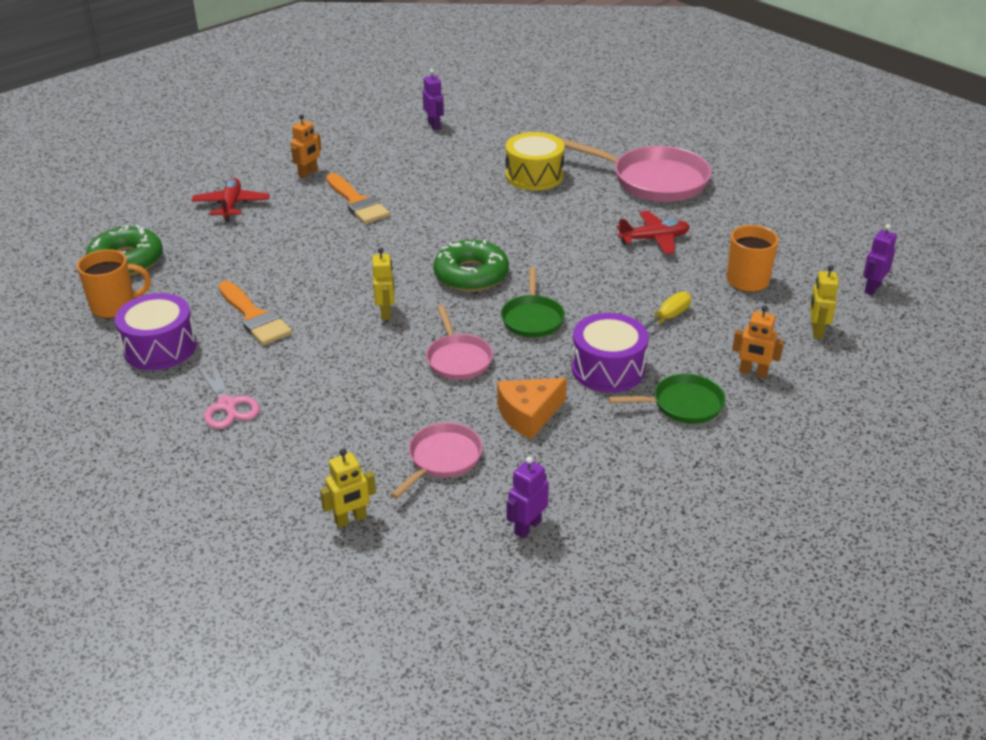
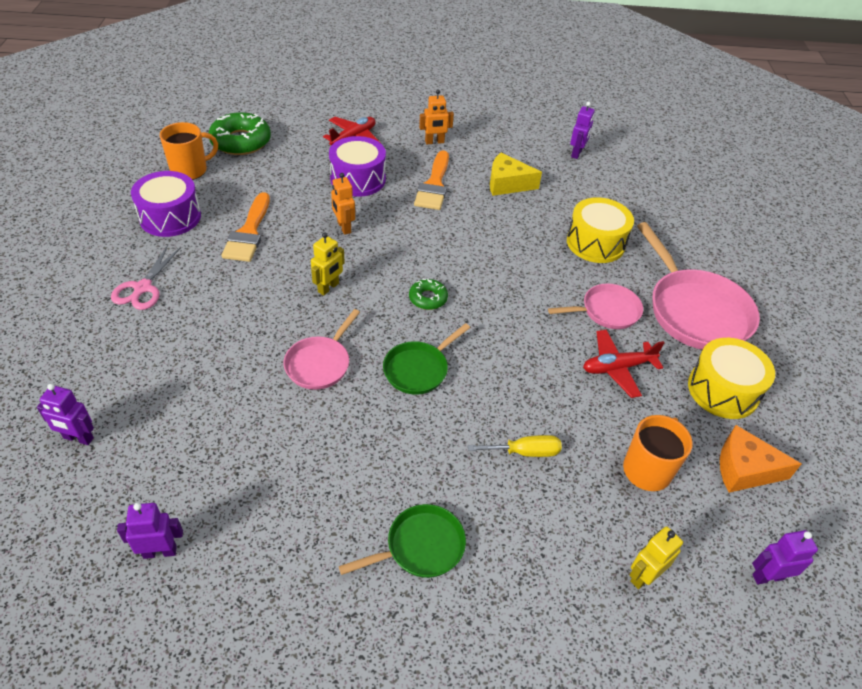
camera: 40 degrees right, 10 degrees up
orange mug [77,249,151,318] -> orange mug turned 60 degrees counterclockwise [160,122,218,180]
yellow robot [320,449,376,528] -> purple robot [37,384,94,445]
pink pan [390,423,483,499] -> pink pan moved to [548,284,643,329]
green donut [433,240,509,292] -> green donut [409,278,448,310], size x0.53
orange cheese [497,378,567,439] -> orange cheese moved to [720,425,802,493]
purple drum [571,313,649,393] -> purple drum moved to [329,136,386,197]
green pan [608,374,726,424] -> green pan turned 60 degrees counterclockwise [339,504,466,578]
red plane [617,211,690,254] -> red plane turned 135 degrees clockwise [583,330,665,398]
orange robot [732,305,784,378] -> orange robot moved to [331,173,355,235]
none -> yellow cheese [490,153,542,196]
none -> yellow drum [688,338,775,419]

